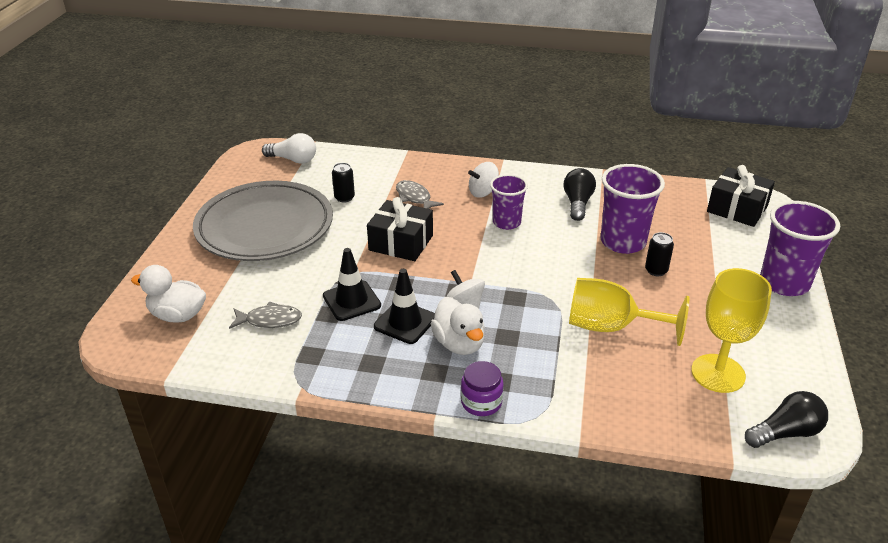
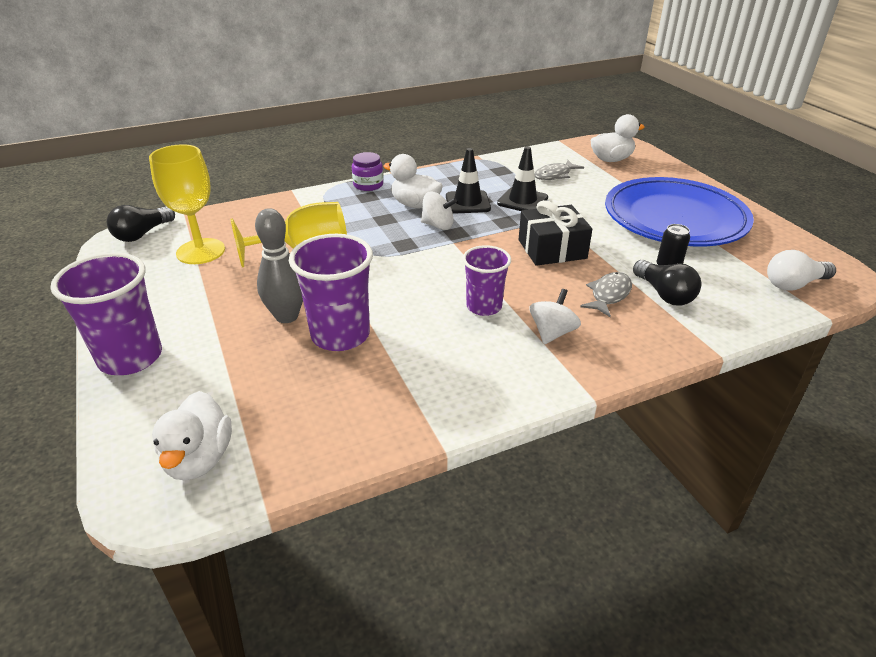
camera: 145 degrees right, 0 degrees up
grey plate [193,181,333,261] -> blue plate [605,177,754,247]
grey fish [396,180,444,209] -> grey fish turned 75 degrees counterclockwise [580,272,632,317]
black light bulb [563,168,596,221] -> black light bulb moved to [633,260,701,306]
black can [645,232,674,276] -> grey bowling pin [255,208,303,323]
black gift [707,165,775,227] -> white duck [152,391,232,480]

